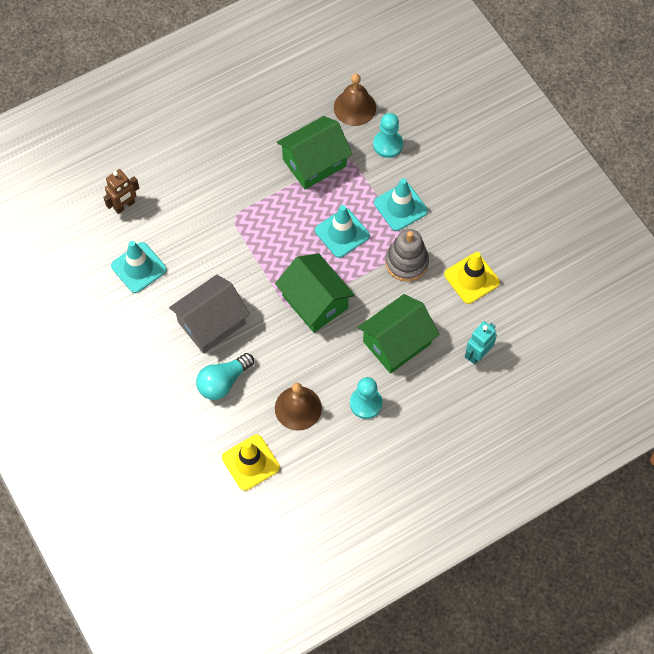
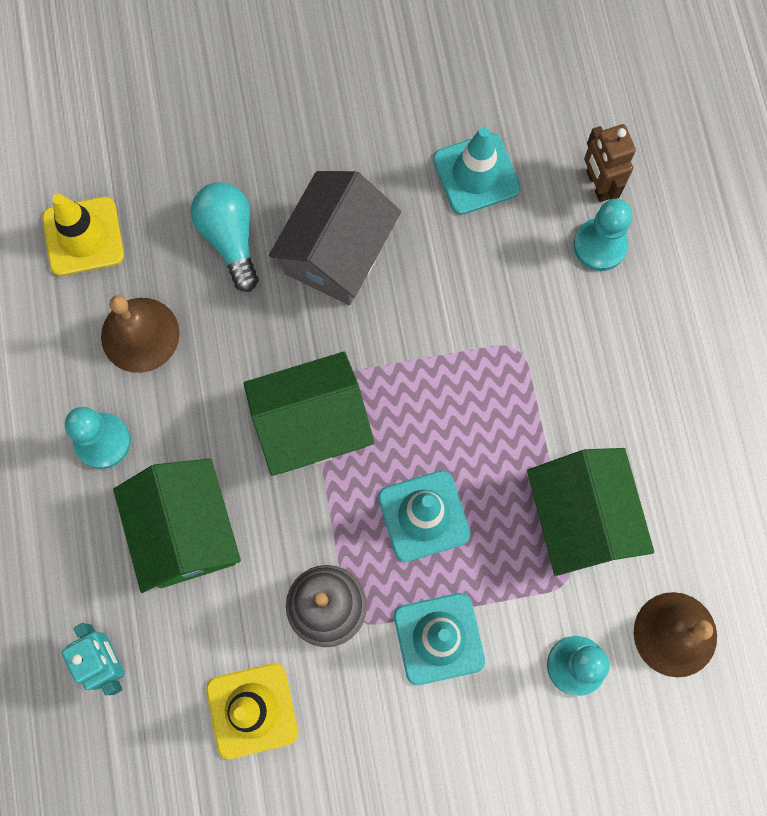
camera: 110 degrees right, 10 degrees up
grey house [169,275,250,354] -> grey house turned 45 degrees clockwise [269,171,401,305]
none -> turquoise pawn [574,199,632,271]

